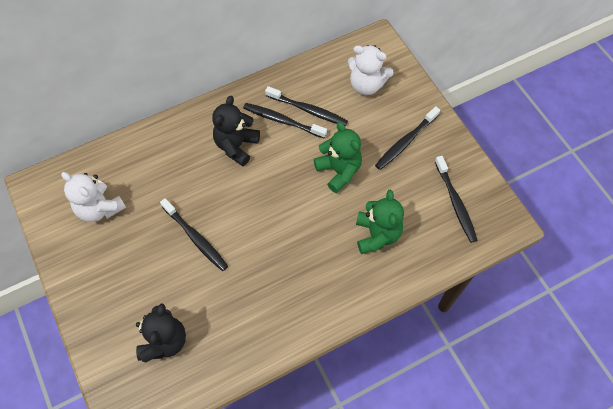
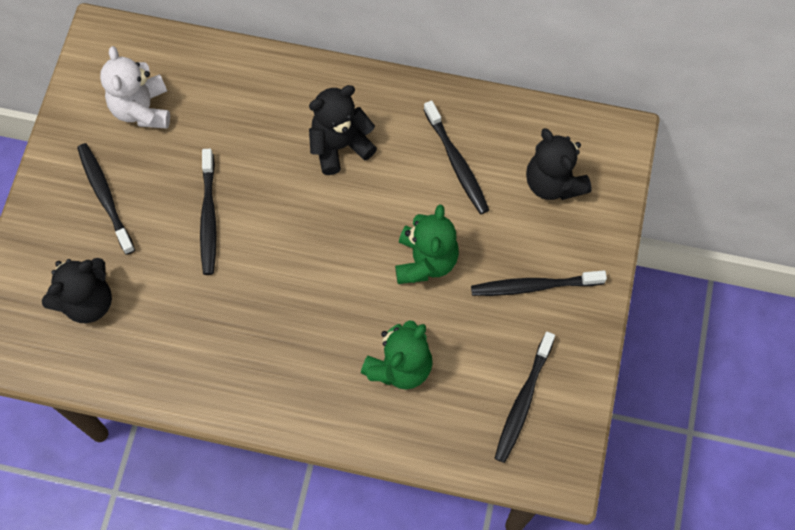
camera: 40 degrees right, 5 degrees up
black toothbrush [243,103,327,138] -> black toothbrush moved to [77,143,135,255]
white teddy bear [348,45,394,95] -> black teddy bear [526,128,592,200]

